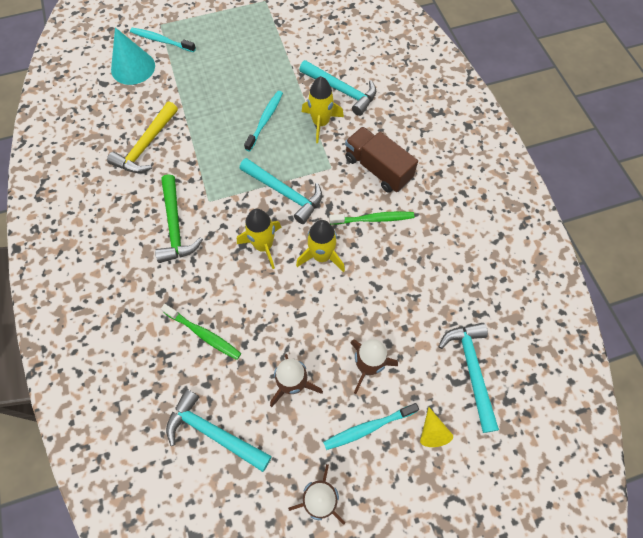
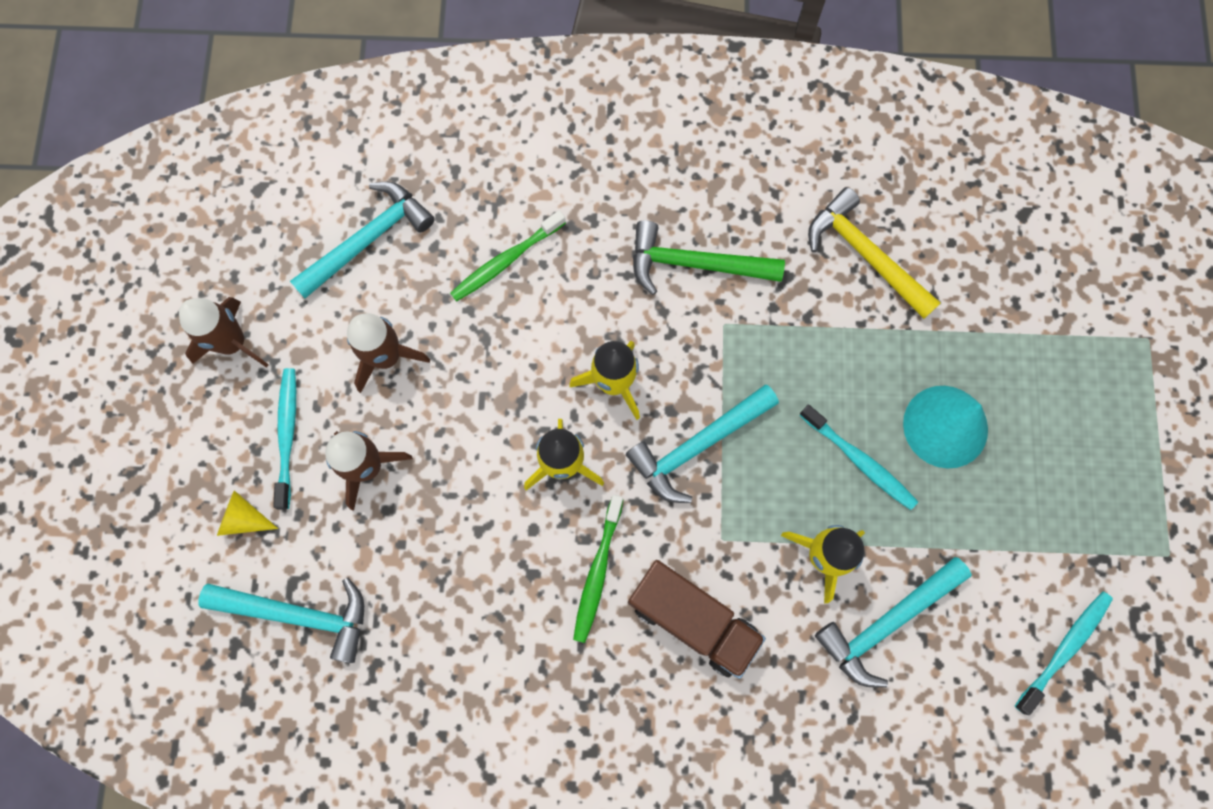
camera: 110 degrees right, 10 degrees up
turquoise cone [111,27,155,85] -> turquoise cone moved to [903,386,988,469]
turquoise toothbrush [130,28,196,52] -> turquoise toothbrush moved to [1015,591,1113,715]
brown truck [345,127,418,193] -> brown truck turned 60 degrees clockwise [628,560,766,679]

